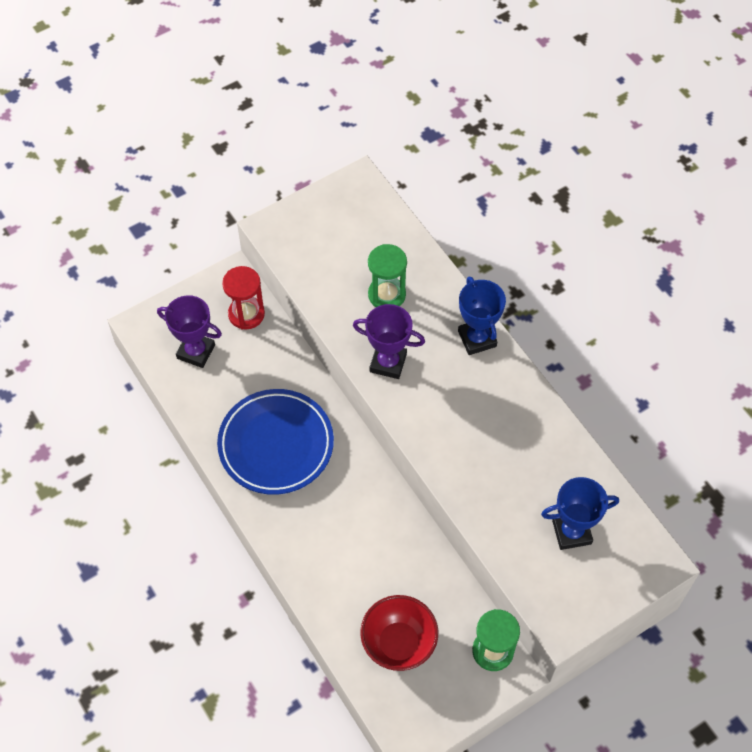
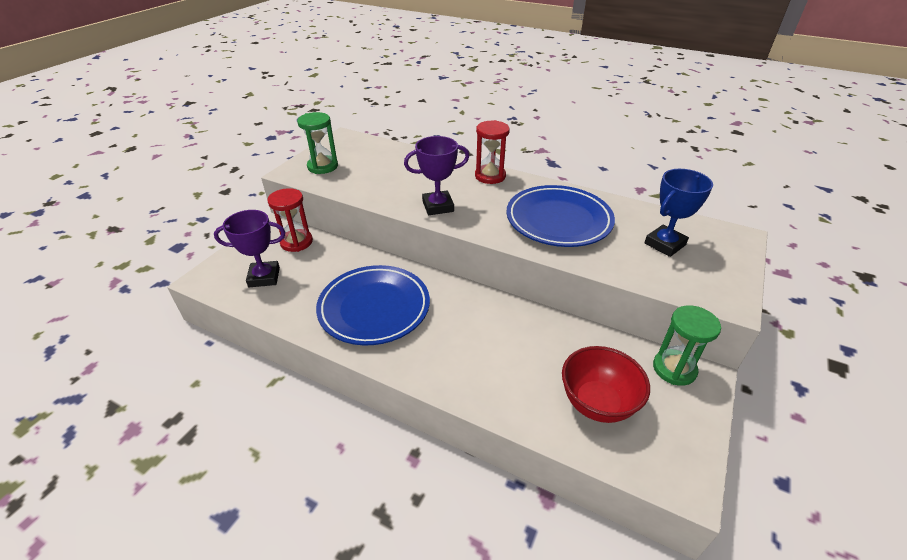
camera: 30 degrees left, 20 degrees down
green hourglass [368,244,407,307] -> green hourglass moved to [297,112,338,174]
blue trophy [458,276,506,355] -> red hourglass [475,120,510,184]
none -> blue plate [506,185,615,247]

